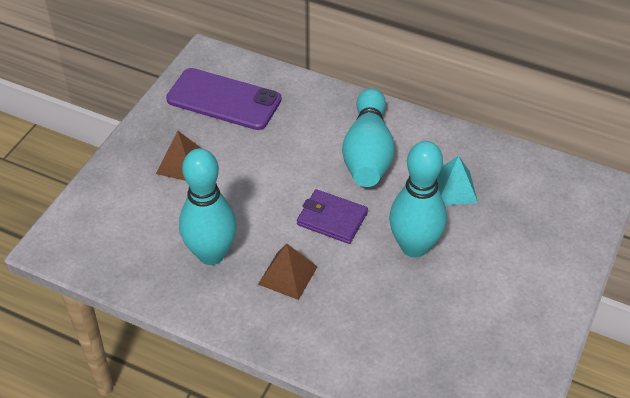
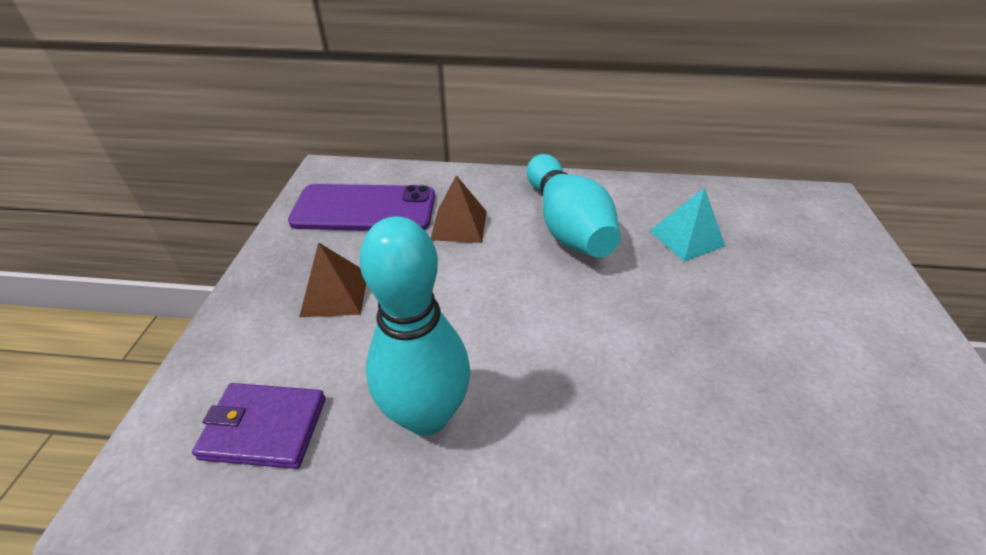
camera: 20 degrees left, 5 degrees down
brown pyramid [258,244,318,300] -> brown pyramid moved to [431,175,487,243]
purple wallet [297,189,368,244] -> purple wallet moved to [192,383,326,469]
turquoise bowling pin [389,141,447,258] -> none

